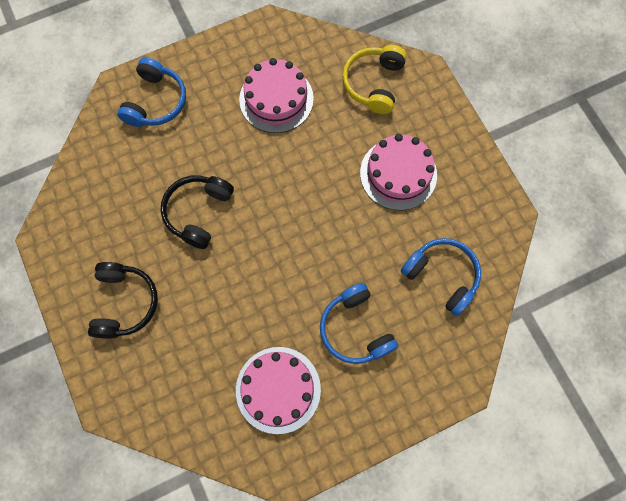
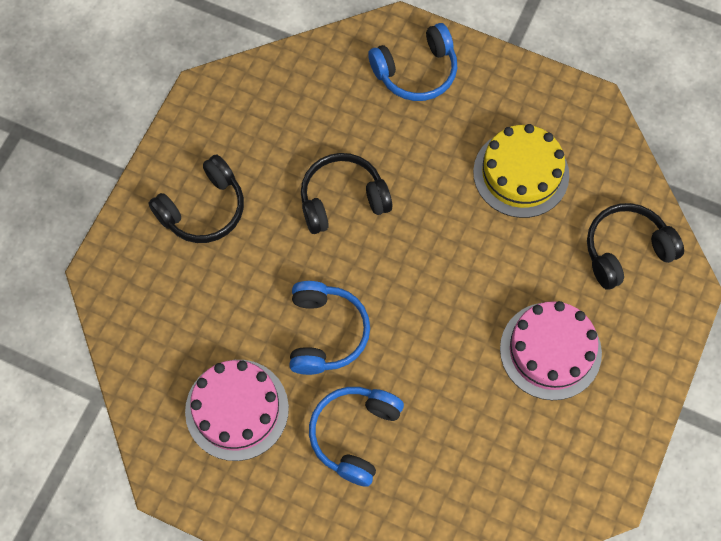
camera: 50 degrees right, 5 degrees down
pink cake [239,58,314,133] -> yellow cake [473,124,569,218]
yellow headphones [342,45,407,114] -> black headphones [587,203,684,290]
blue headphones [401,238,481,316] -> blue headphones moved to [290,281,370,375]

